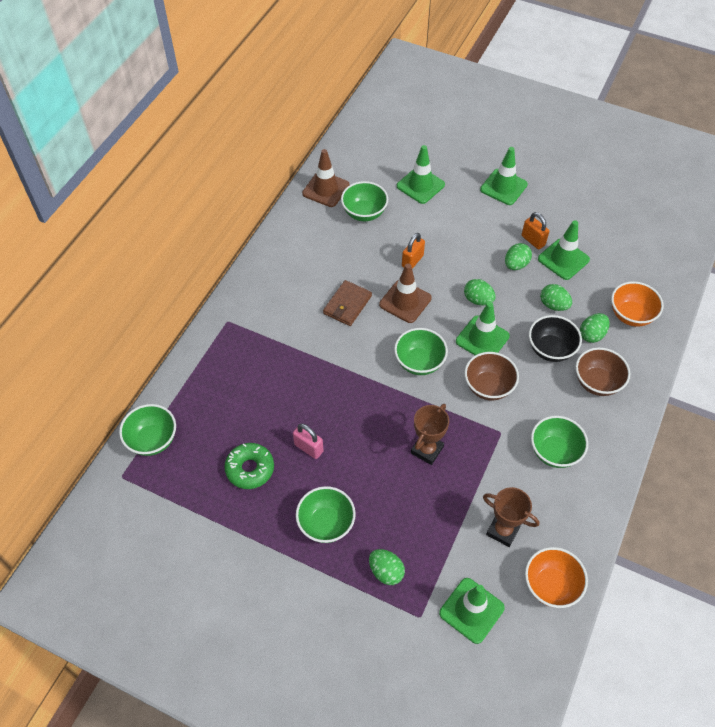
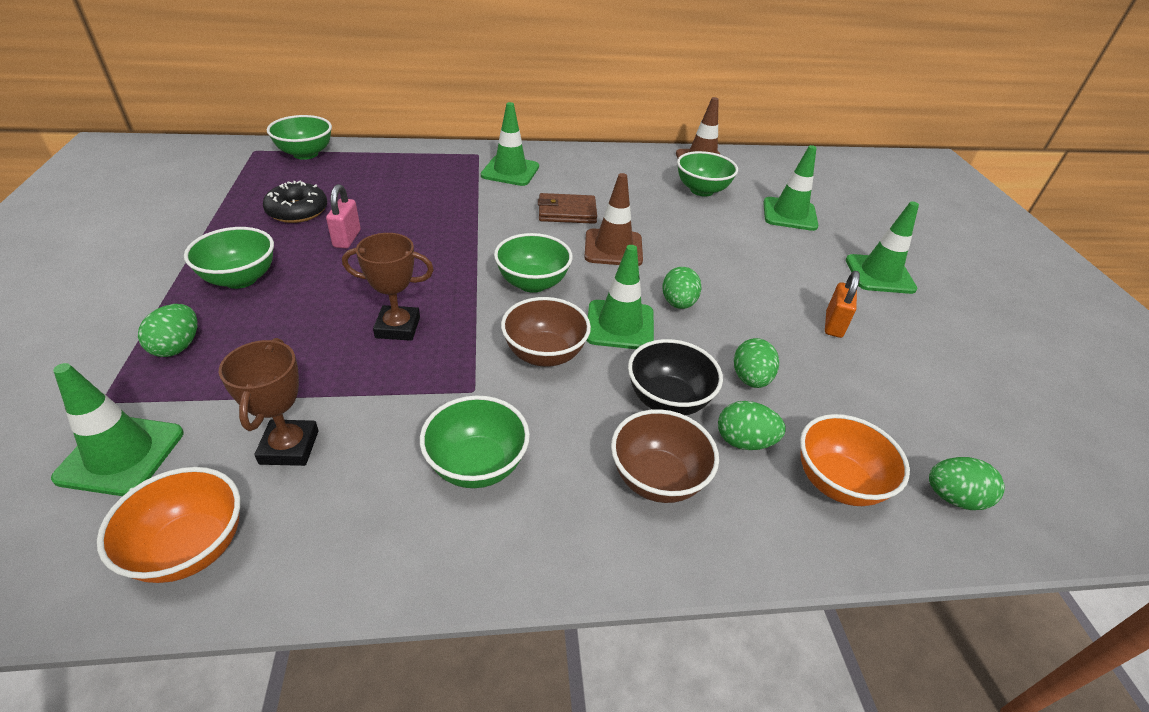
camera: 55 degrees right, 15 degrees down
green donut [224,443,274,489] -> black donut [263,180,327,223]
orange padlock [402,233,425,269] -> none
green egg [505,243,532,270] -> green egg moved to [929,457,1005,510]
green traffic cone [538,220,590,280] -> green traffic cone moved to [481,102,539,186]

